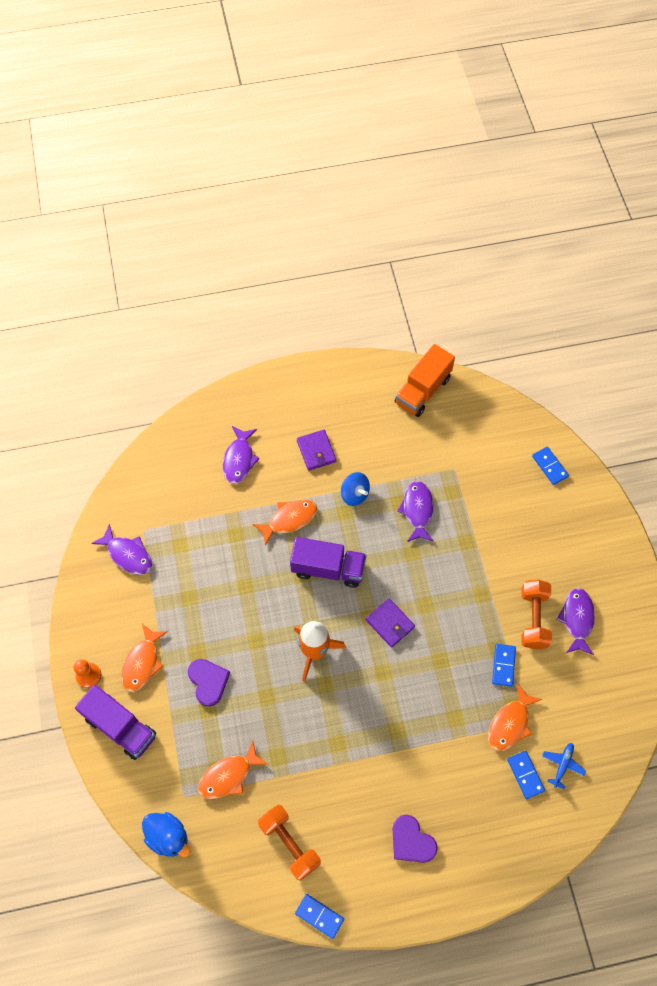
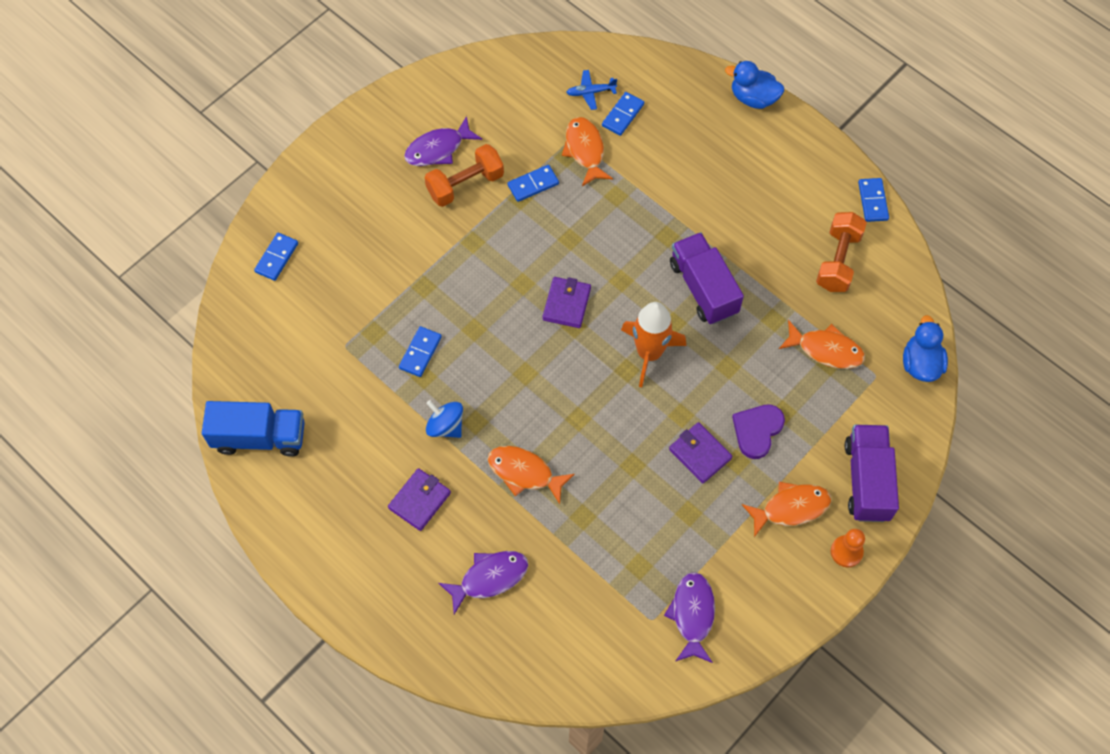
camera: 125 degrees left, 0 degrees up
purple truck [290,537,366,588] -> purple truck moved to [670,232,744,325]
blue spinning top [341,472,370,506] -> blue spinning top turned 60 degrees counterclockwise [426,400,463,438]
purple heart [393,815,438,863] -> none
orange truck [395,344,455,417] -> blue truck [202,401,305,457]
purple fish [397,481,434,542] -> blue domino [399,326,442,377]
orange fish [488,684,542,751] -> orange fish turned 105 degrees counterclockwise [562,117,613,186]
none -> purple wallet [669,422,732,483]
none -> blue duck [725,61,784,109]

